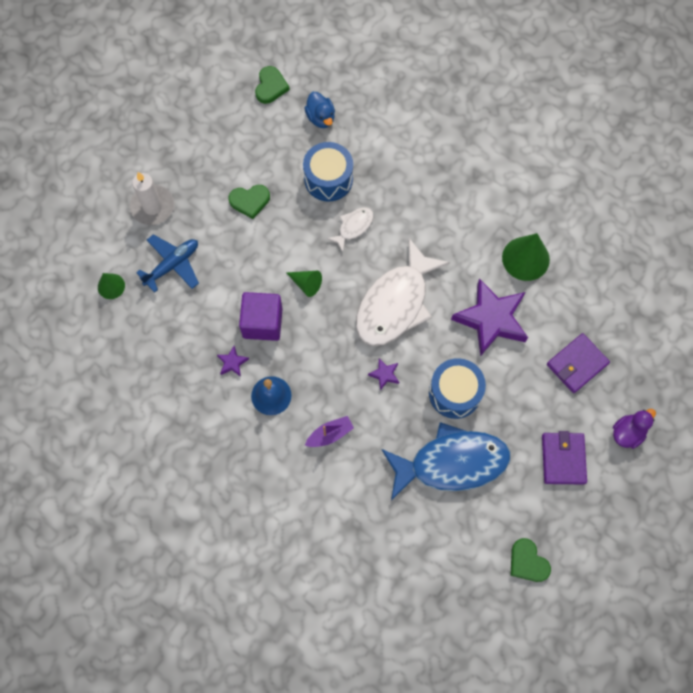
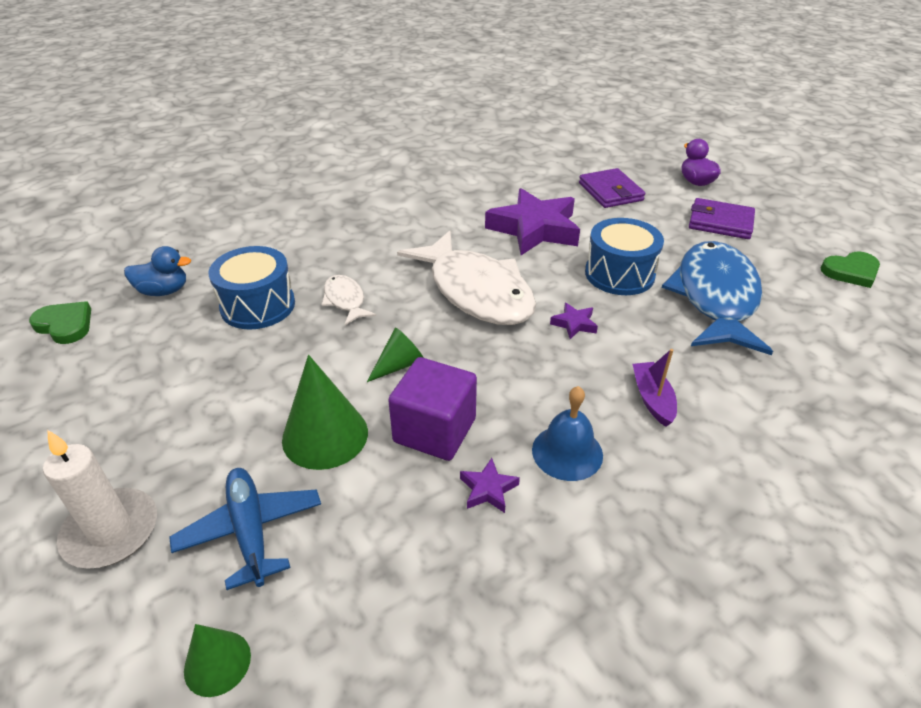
camera: 70 degrees left, 30 degrees down
green heart [228,185,270,219] -> none
green cone [502,233,550,281] -> green cone moved to [282,355,368,470]

